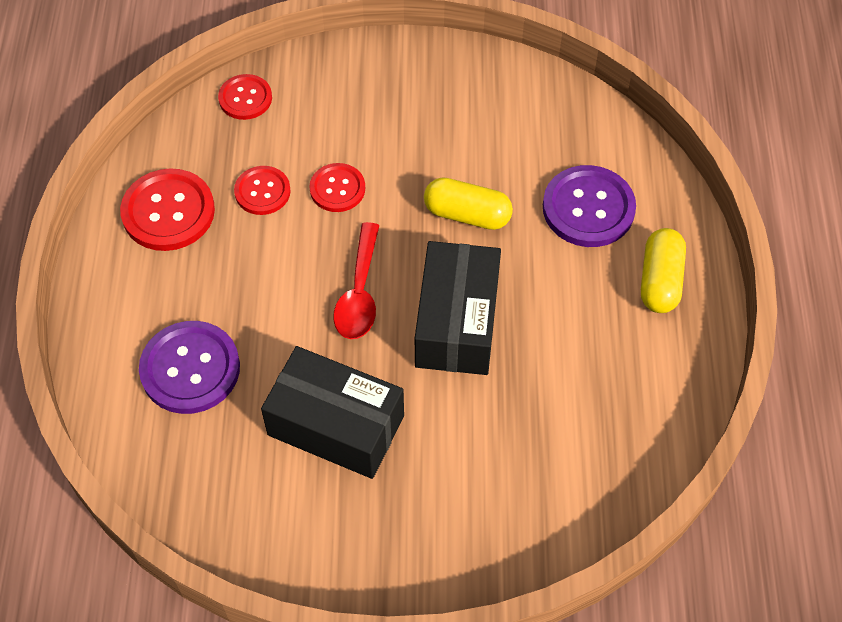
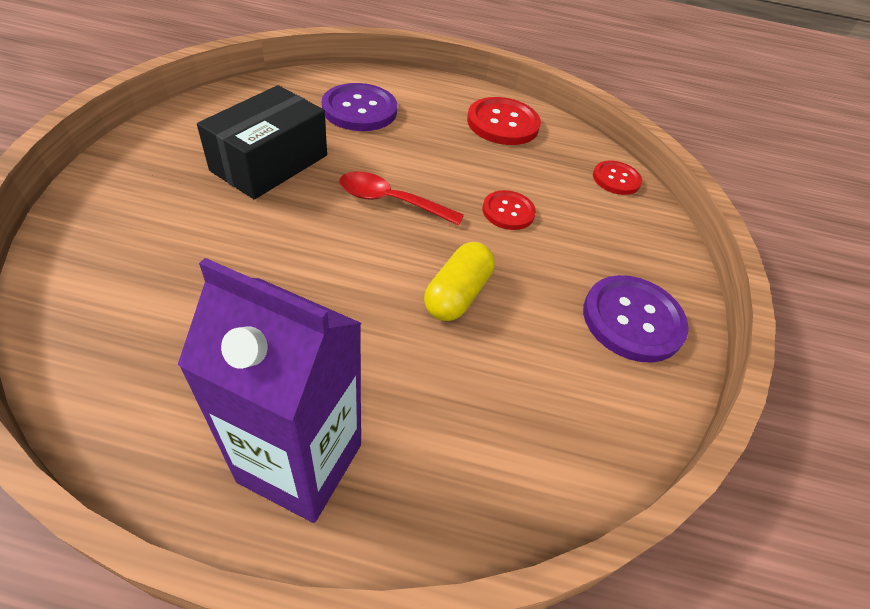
camera: 95 degrees right, 10 degrees down
red button [234,166,291,215] -> none
black box [415,241,501,375] -> none
purple button [543,165,636,247] -> purple button moved to [583,275,689,363]
yellow capsule [641,228,686,313] -> purple carton [178,258,362,523]

